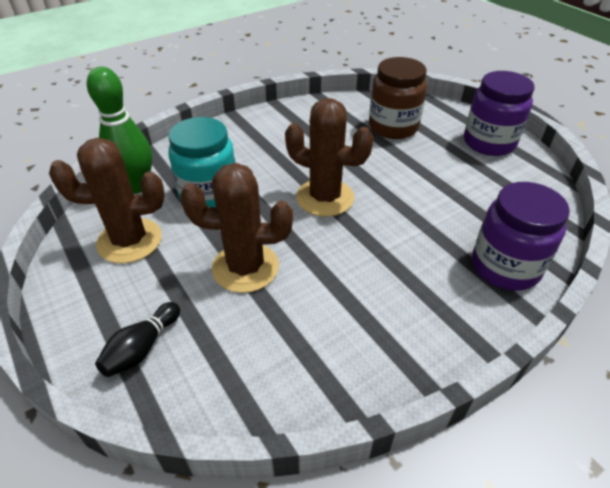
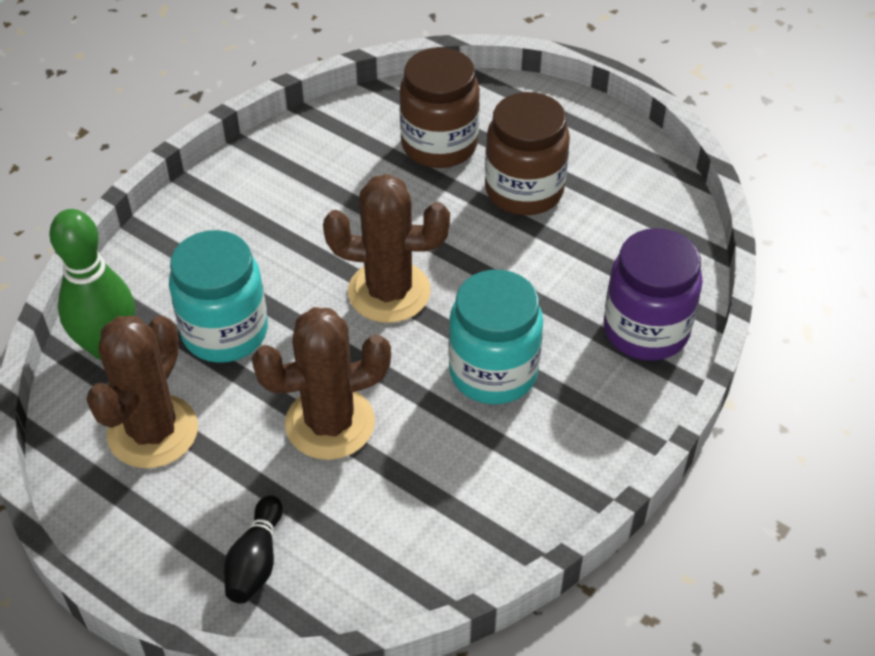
camera: 20 degrees left, 5 degrees up
brown cactus [49,138,165,263] -> brown cactus turned 45 degrees counterclockwise [86,315,198,468]
purple jar [464,71,535,156] -> none
none -> turquoise jar [448,270,543,404]
none -> brown jar [485,92,570,215]

